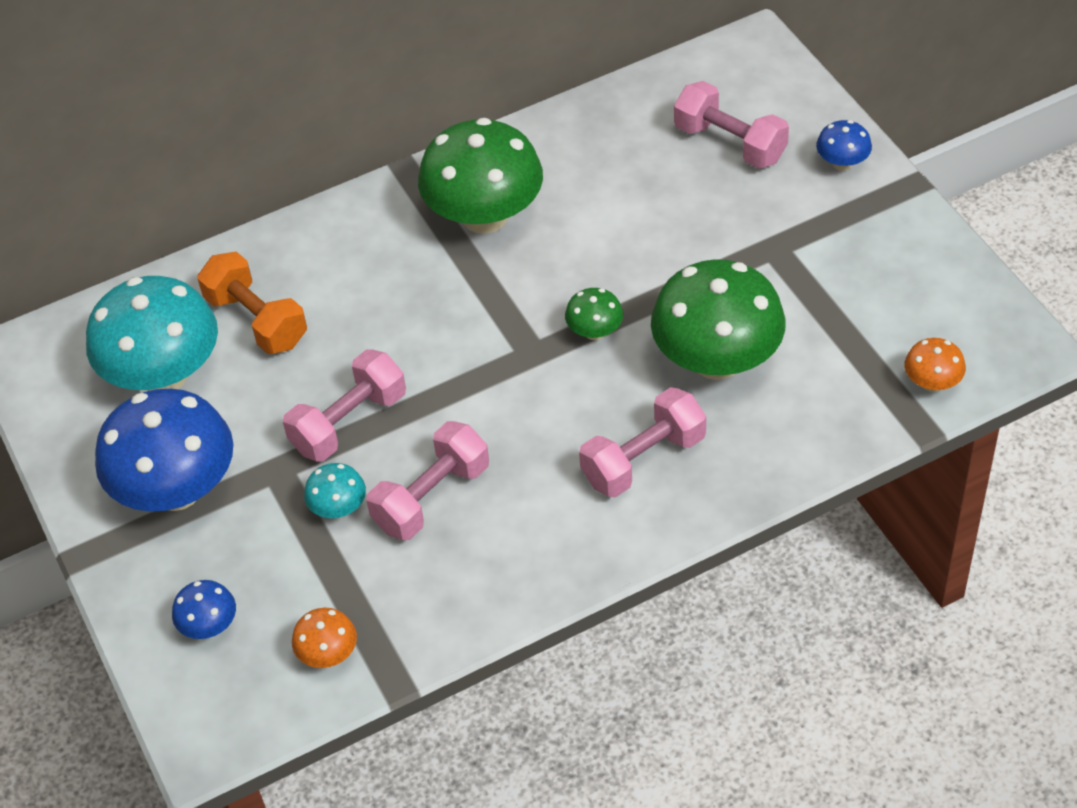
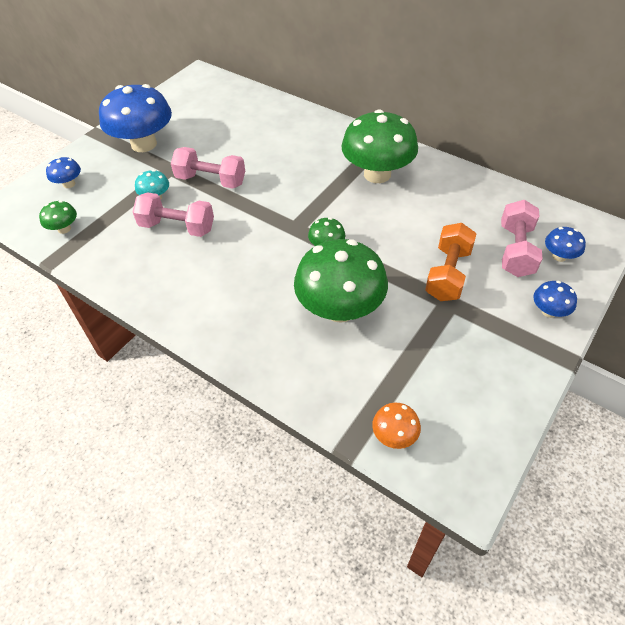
camera: 60 degrees right, 0 degrees up
turquoise mushroom [86,276,218,391] -> none
orange dumbbell [197,252,307,354] -> orange dumbbell moved to [425,223,477,301]
orange mushroom [292,608,357,668] -> green mushroom [39,201,77,234]
pink dumbbell [579,387,706,497] -> none
none -> blue mushroom [545,227,586,262]

